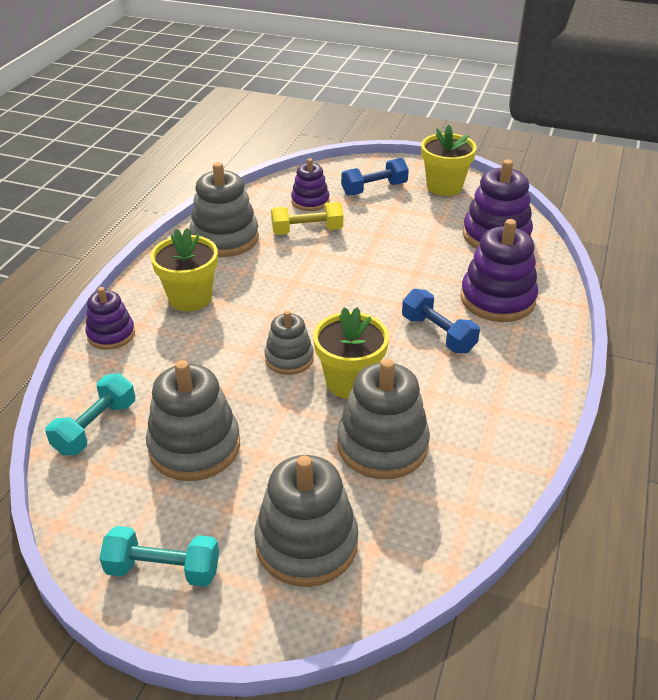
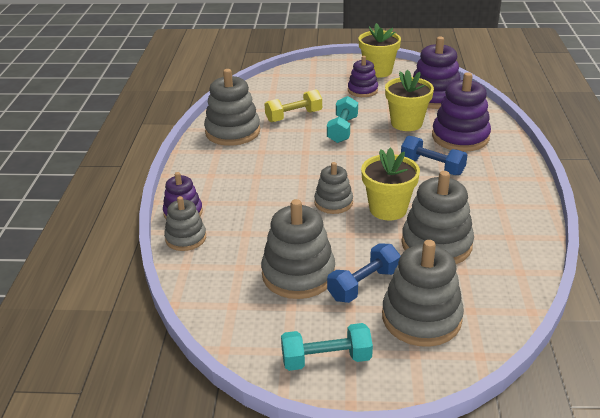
camera: 15 degrees left, 5 degrees down
turquoise dumbbell [45,373,135,455] -> turquoise dumbbell moved to [327,96,358,143]
yellow flower pot [150,228,218,311] -> yellow flower pot moved to [385,69,434,131]
purple stacking toy [291,158,329,211] -> purple stacking toy moved to [348,56,378,97]
blue dumbbell [341,158,409,196] -> blue dumbbell moved to [327,244,401,303]
none -> grey stacking toy [164,196,206,251]

